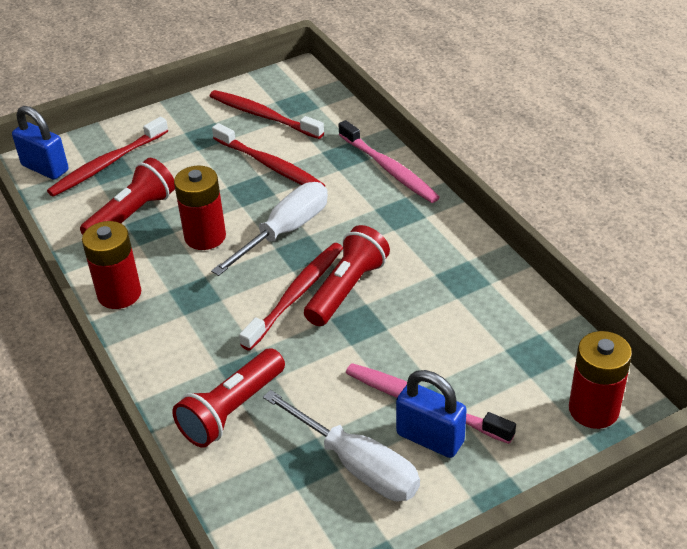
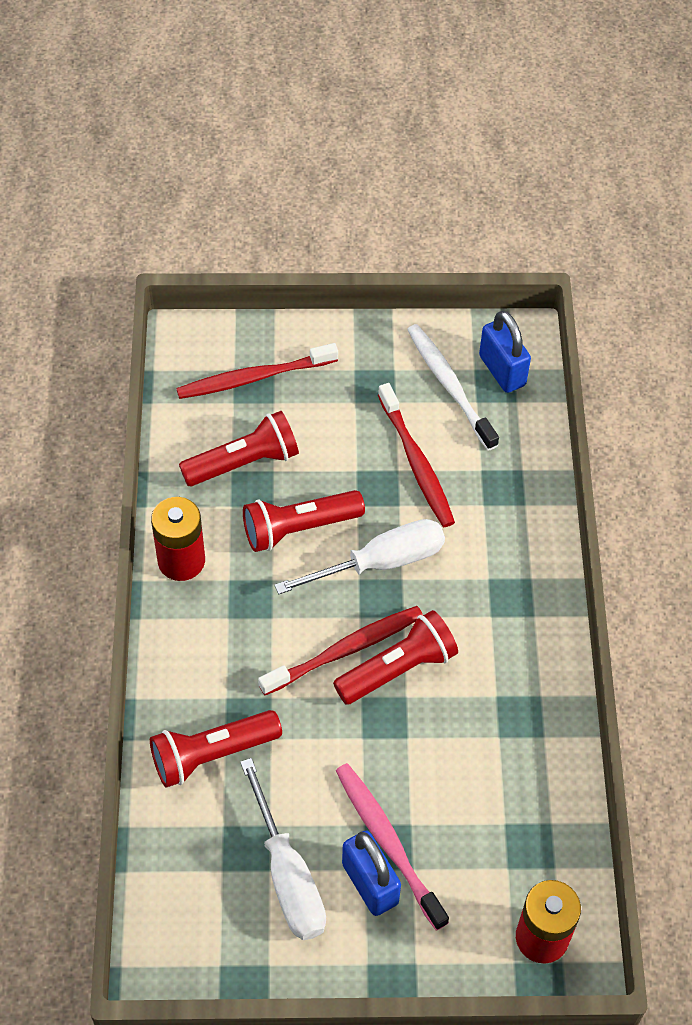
camera: 25 degrees right, 15 degrees up
blue padlock [12,106,68,180] -> blue padlock moved to [479,311,531,393]
red battery [174,166,226,250] -> red flashlight [243,490,365,552]
red toothbrush [210,90,324,139] -> white toothbrush [407,324,499,451]
pink toothbrush [339,120,440,203] -> none

